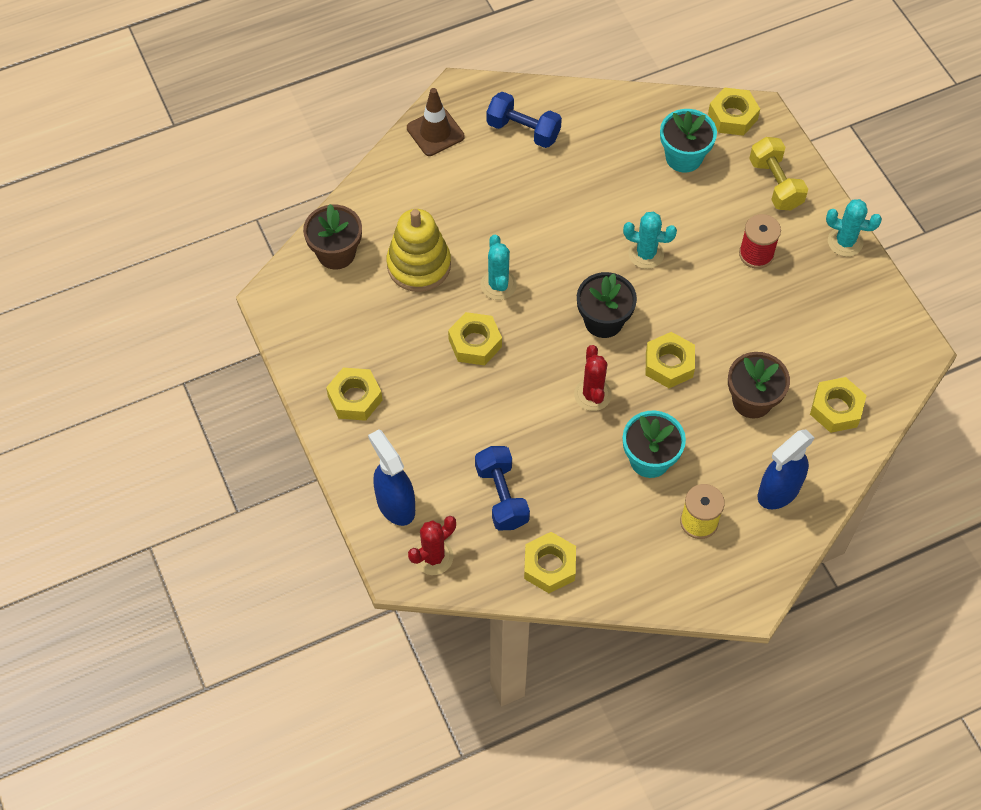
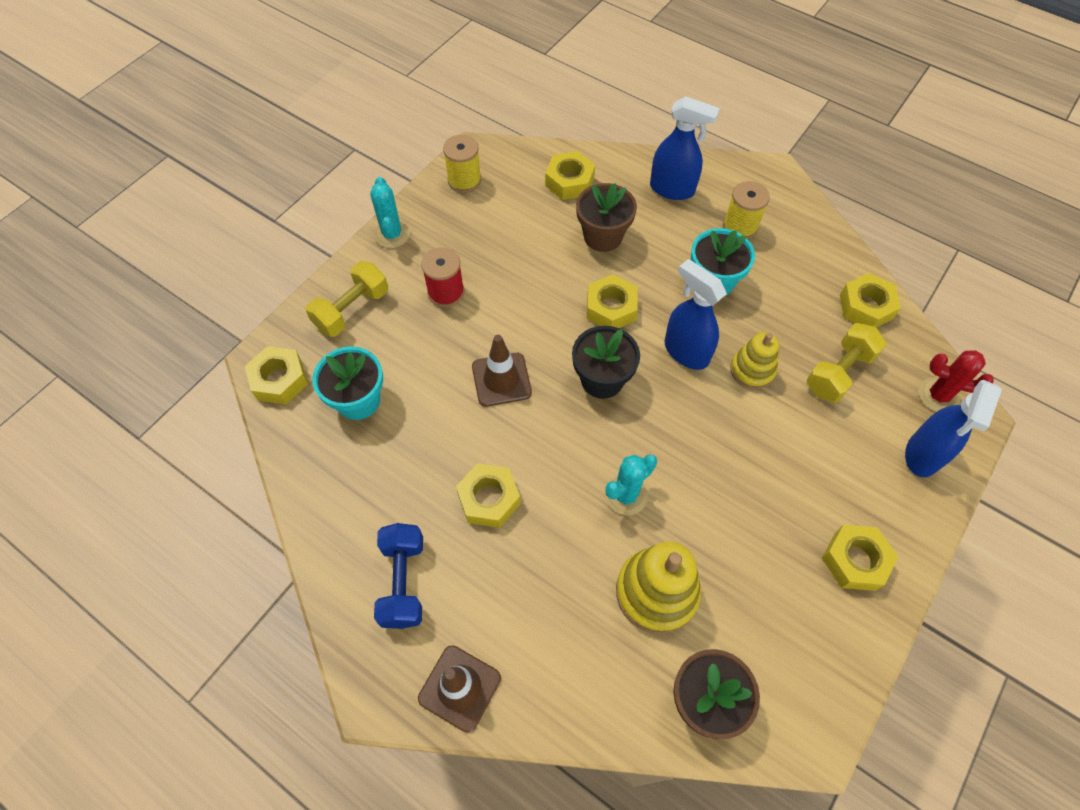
camera: 120 degrees left, 0 degrees up
yellow nut [448,312,502,365] -> yellow nut moved to [456,463,521,528]
blue dumbbell [475,446,530,531] -> yellow dumbbell [806,323,887,403]
red cactus [574,345,612,411] -> blue spray bottle [665,259,727,370]
turquoise cactus [623,211,677,269] -> brown traffic cone [472,335,532,407]
none -> yellow spool [443,135,481,193]
none -> yellow stacking toy [730,332,779,390]

